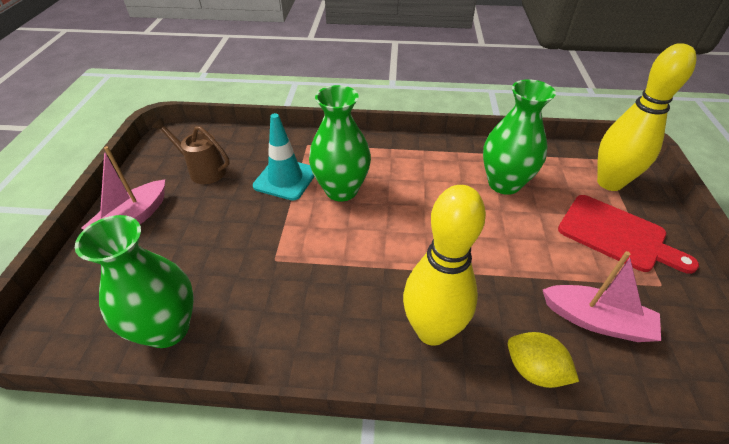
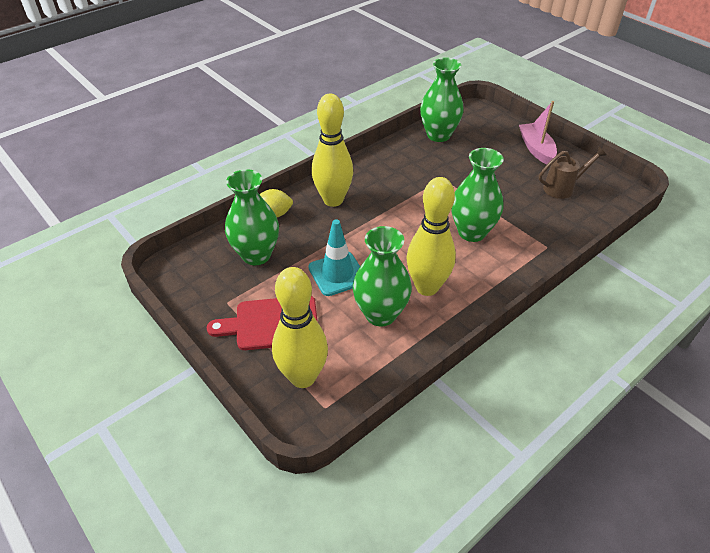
camera: 135 degrees right, 0 degrees up
turquoise traffic cone [253,113,315,200] -> turquoise traffic cone moved to [308,219,360,296]
pink boat [543,251,661,342] -> green vase [225,169,279,265]
none -> yellow bowling pin [406,177,456,296]

